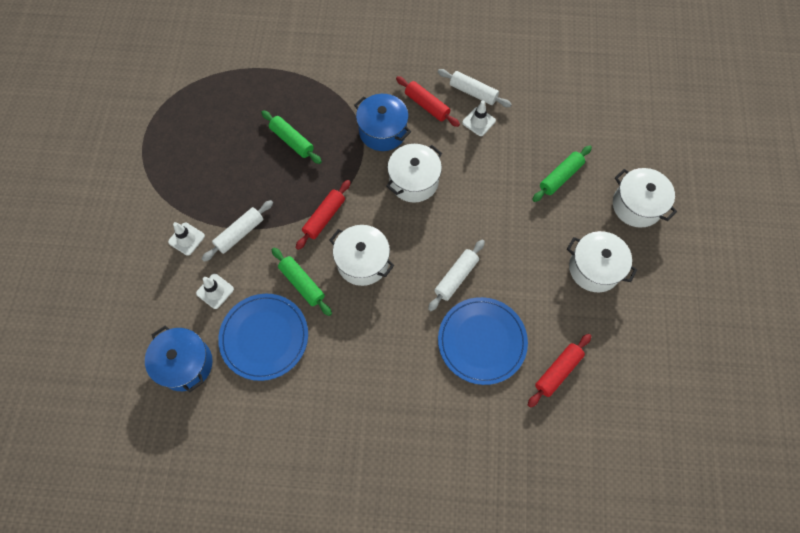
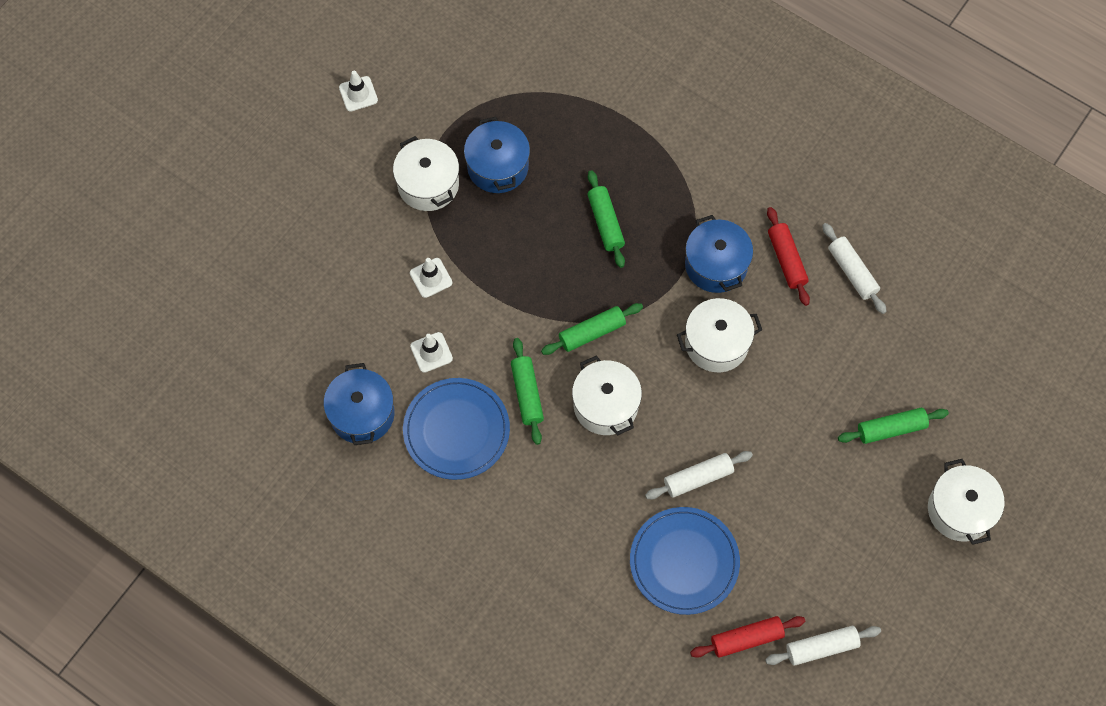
camera: 30 degrees right, 0 degrees up
white rolling pin [202,200,273,262] -> white rolling pin moved to [765,626,881,666]
red rolling pin [296,180,351,250] -> green rolling pin [541,303,643,355]
white traffic cone [462,101,496,136] -> white traffic cone moved to [339,70,378,112]
white pot [567,231,637,292] -> white pot moved to [393,136,459,211]
none -> blue pot [464,117,530,193]

